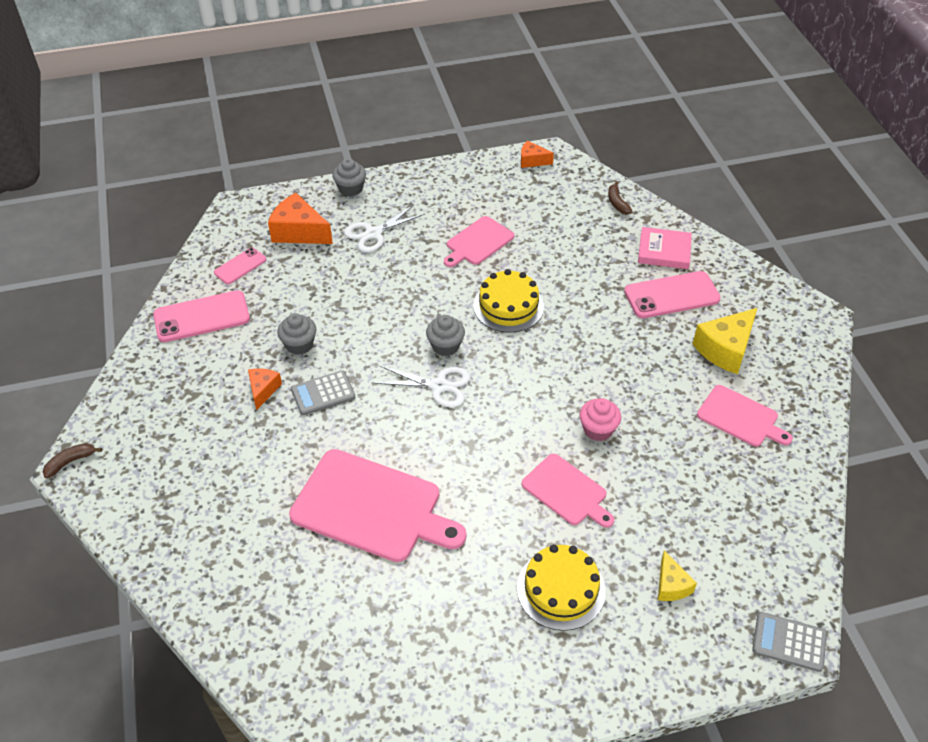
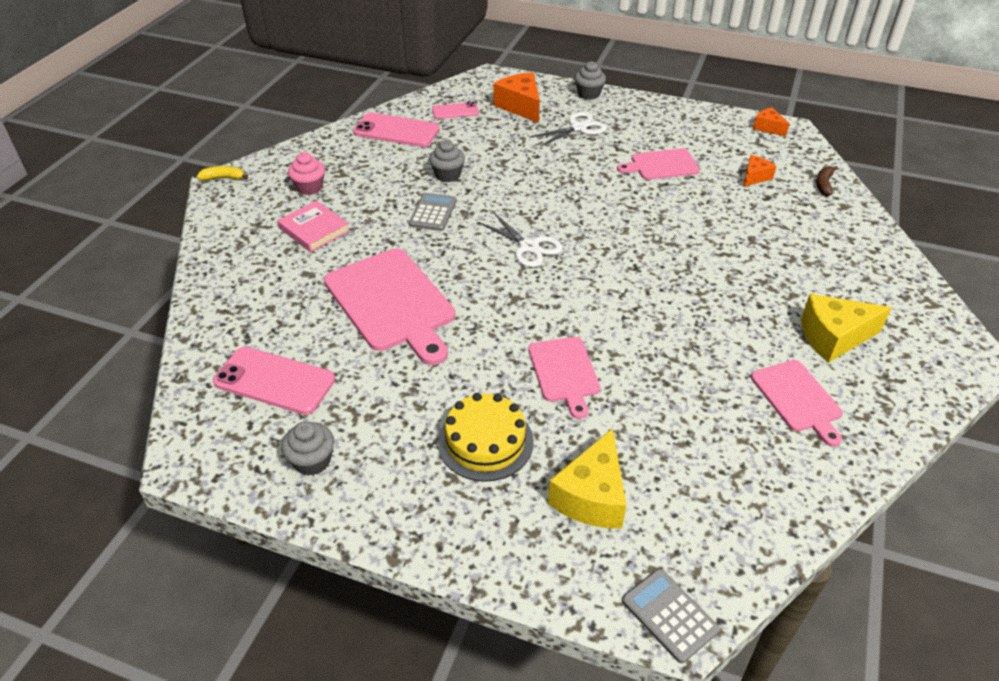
camera: 35 degrees right, 5 degrees down
brown banana [43,443,102,478] -> yellow banana [197,166,248,181]
orange cheese [248,368,282,410] -> orange cheese moved to [743,155,776,187]
grey calculator [291,370,356,415] -> grey calculator turned 90 degrees clockwise [409,193,457,231]
white scissors [344,205,425,252] -> white scissors turned 150 degrees clockwise [529,112,607,147]
grey cupcake [426,315,465,356] -> grey cupcake moved to [281,421,334,476]
yellow cake [473,269,544,333] -> none
pink cupcake [580,398,621,441] -> pink cupcake moved to [288,152,325,195]
pink phone [624,271,721,318] -> pink phone moved to [213,347,335,415]
pink book [638,227,692,269] -> pink book moved to [277,201,350,252]
yellow cheese [658,551,697,601] -> yellow cheese [548,428,626,529], size x1.76

